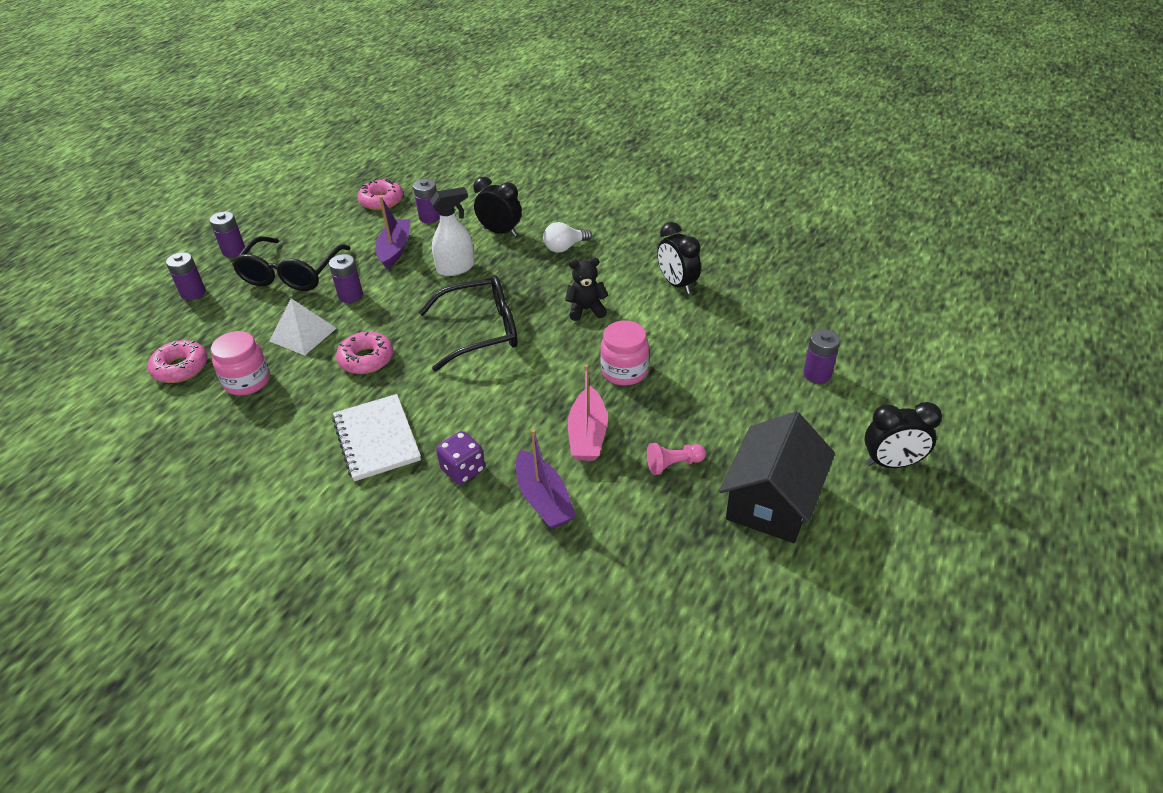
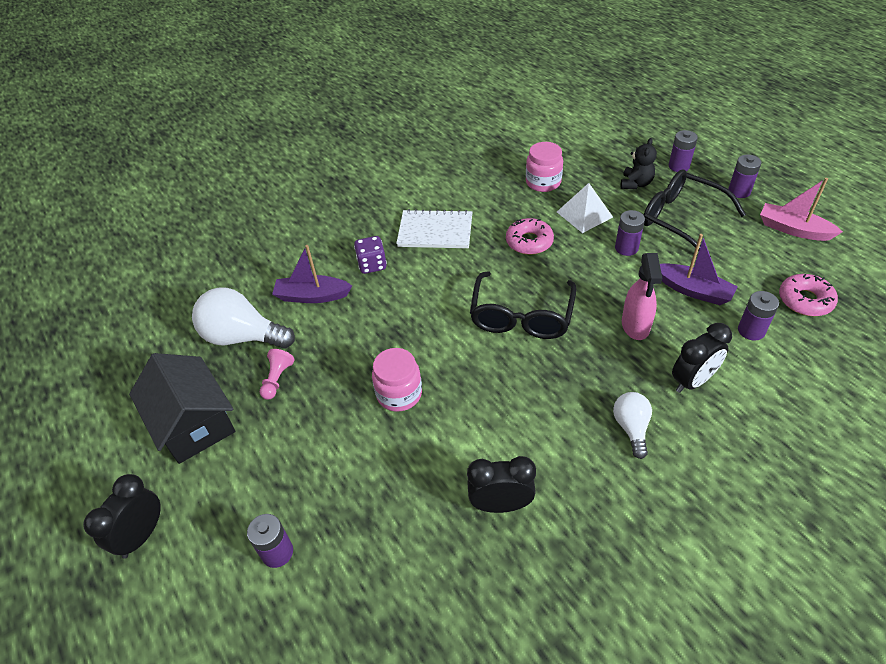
camera: 120 degrees right, 5 degrees up
pink donut [148,340,208,383] -> none
white spray bottle [430,187,475,276] -> pink spray bottle [622,253,662,340]
black teddy bear [565,258,608,321] -> black teddy bear moved to [621,138,657,189]
pink boat [568,364,608,461] -> pink boat moved to [760,178,843,241]
none -> white light bulb [192,288,295,349]

